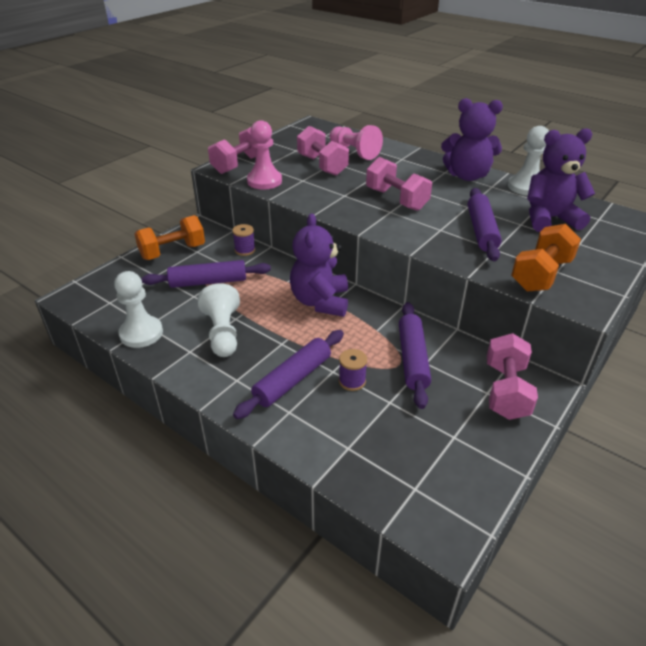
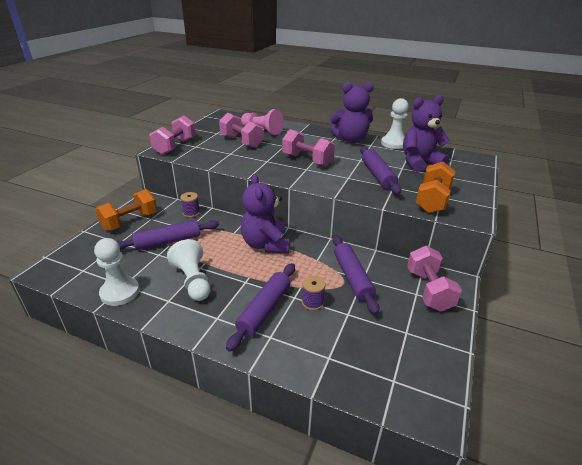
camera: 15 degrees left, 5 degrees down
pink pawn [247,120,282,190] -> none

